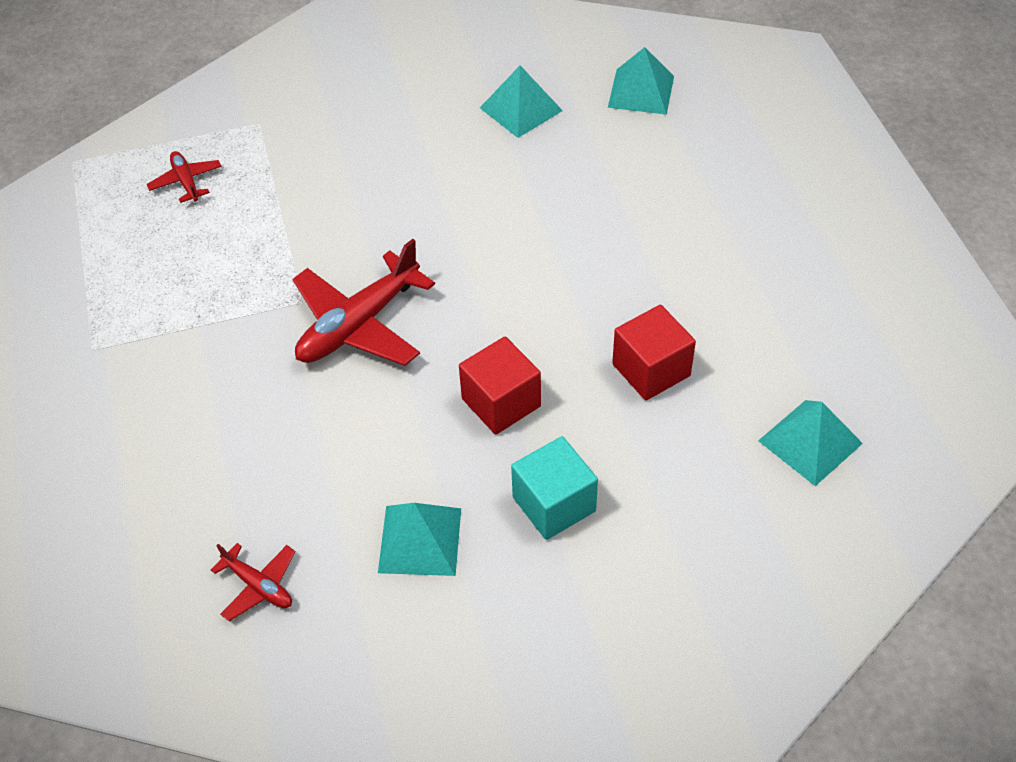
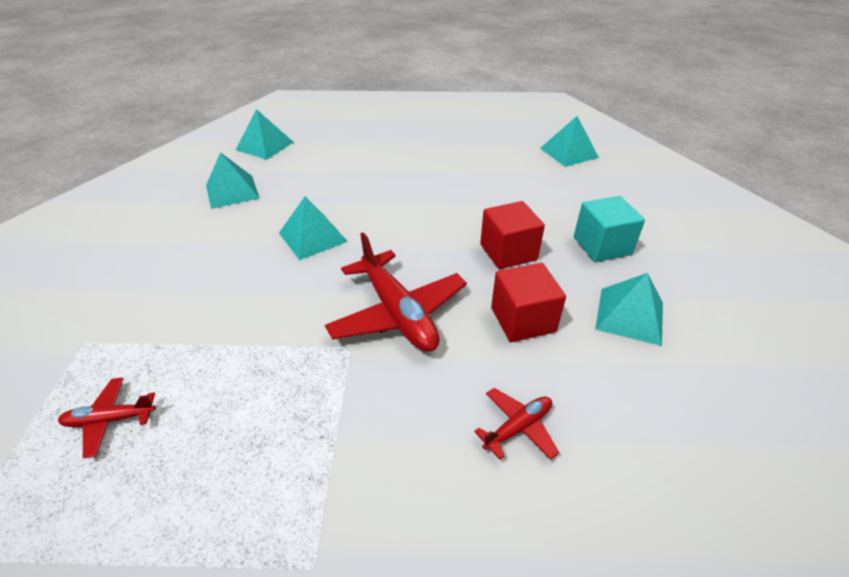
camera: 75 degrees left, 10 degrees down
red plane [211,543,296,621] -> red plane moved to [474,388,559,460]
red cube [612,305,696,400] -> red cube moved to [491,263,566,342]
none -> turquoise pyramid [279,196,348,260]

